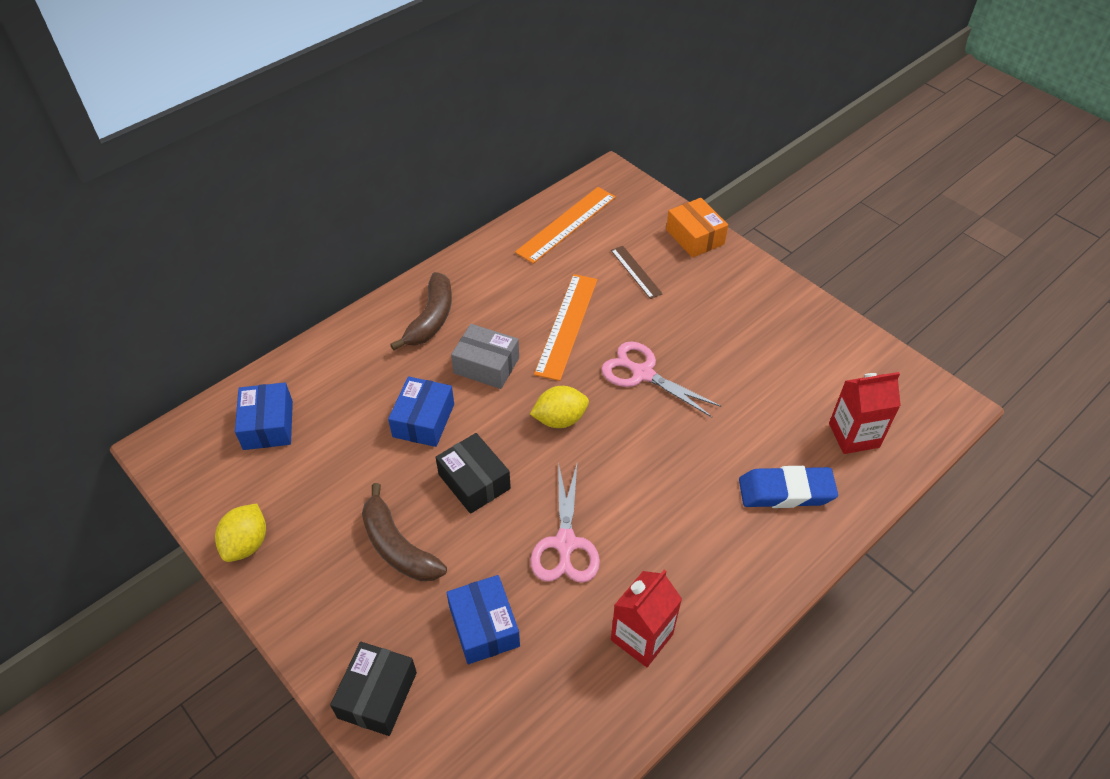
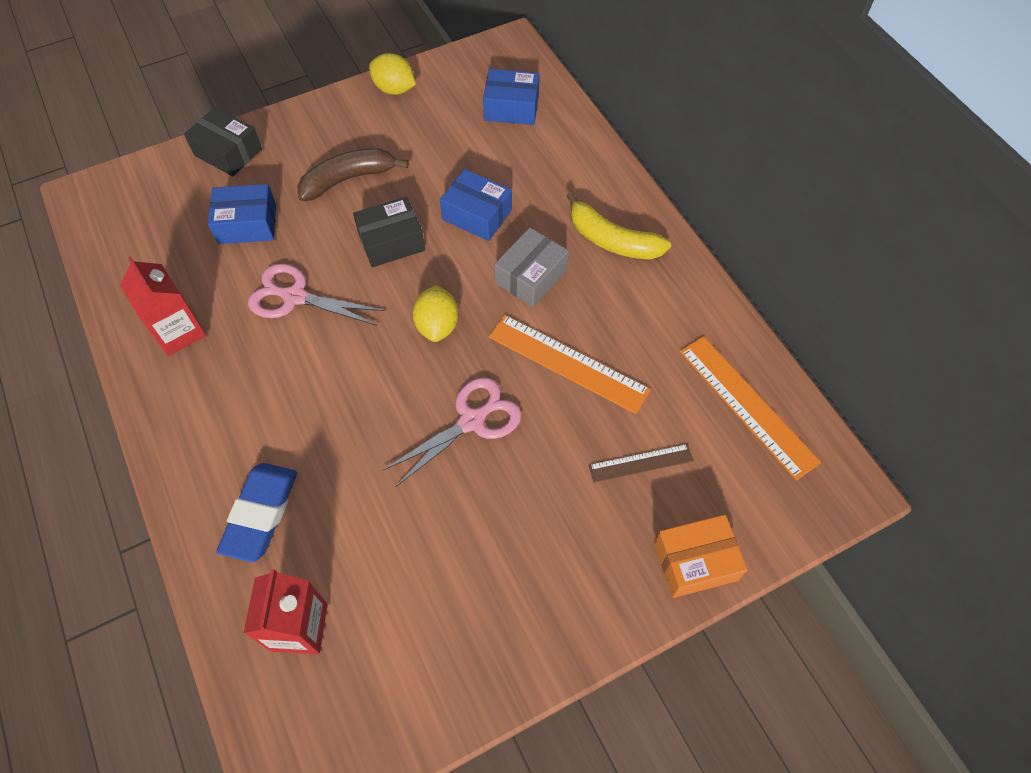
camera: 105 degrees right, 10 degrees up
brown banana [390,272,452,350] -> yellow banana [566,192,671,259]

